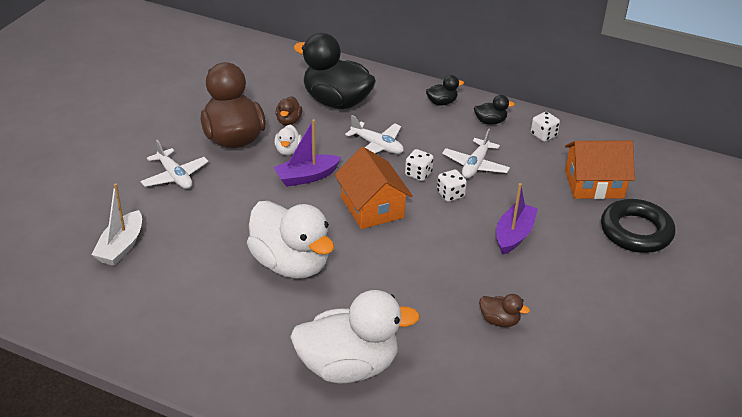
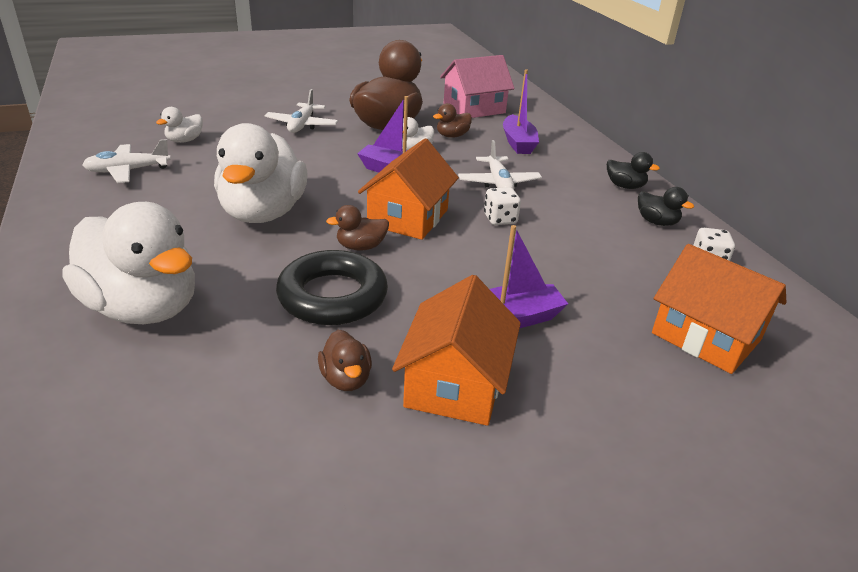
camera: 45 degrees right, 5 degrees down
white boat [91,183,142,266] -> white duck [156,107,203,143]
black duck [293,33,376,109] -> purple boat [503,69,539,154]
white dice [437,170,467,202] -> none
white plane [442,129,510,178] -> white plane moved to [82,139,171,183]
black ring [601,199,675,253] -> black ring moved to [276,250,388,325]
none -> brown duck [326,205,389,251]
none -> orange house [392,275,521,426]
none -> pink house [440,55,515,118]

